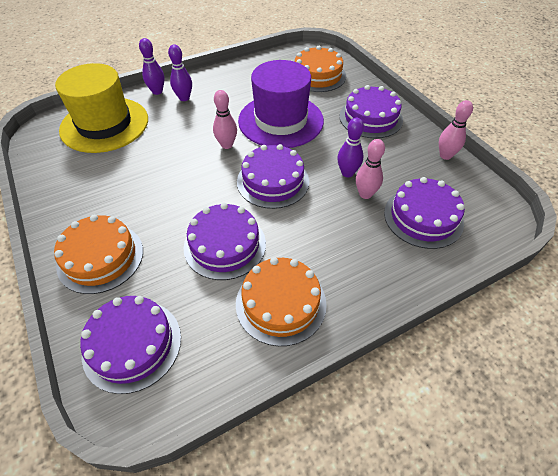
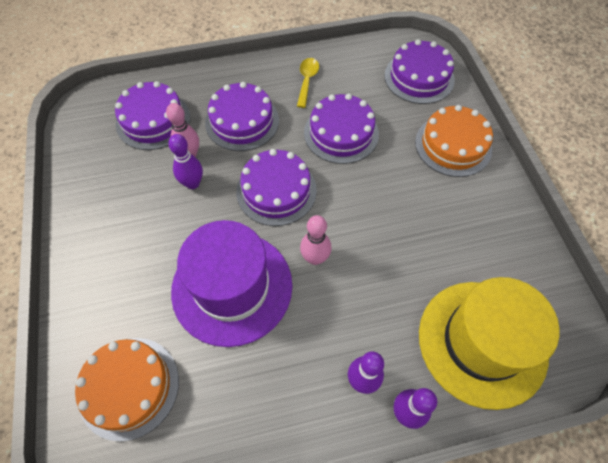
camera: 165 degrees left, 10 degrees up
orange cake [236,257,327,346] -> yellow spoon [297,58,319,108]
purple cake [339,85,403,138] -> purple cake moved to [205,82,279,151]
pink bowling pin [439,100,473,160] -> none

